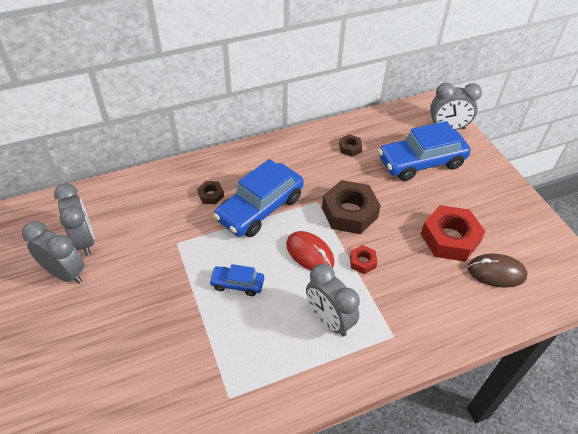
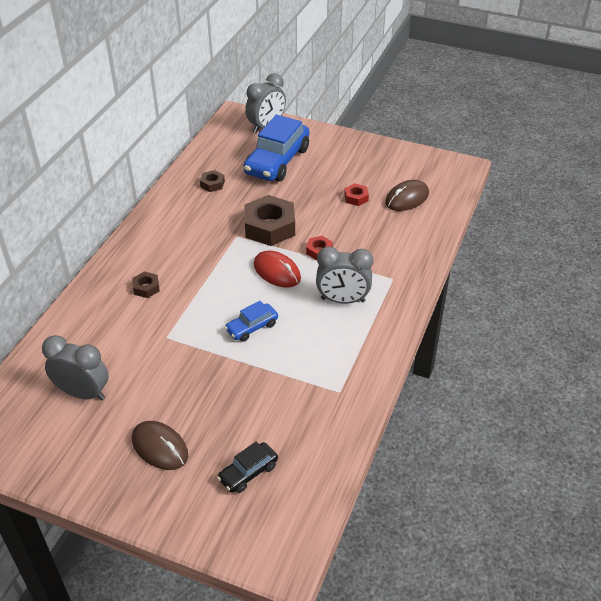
camera: 45 degrees left, 5 degrees down
grey clock [22,221,85,284] -> none
blue car [213,159,304,237] -> none
red mouse [286,231,335,271] -> red mouse turned 45 degrees clockwise [254,251,301,288]
red nut [421,205,486,262] -> red nut [344,183,369,206], size x0.47
none -> brown mouse [132,421,188,470]
none -> black car [217,442,278,493]

